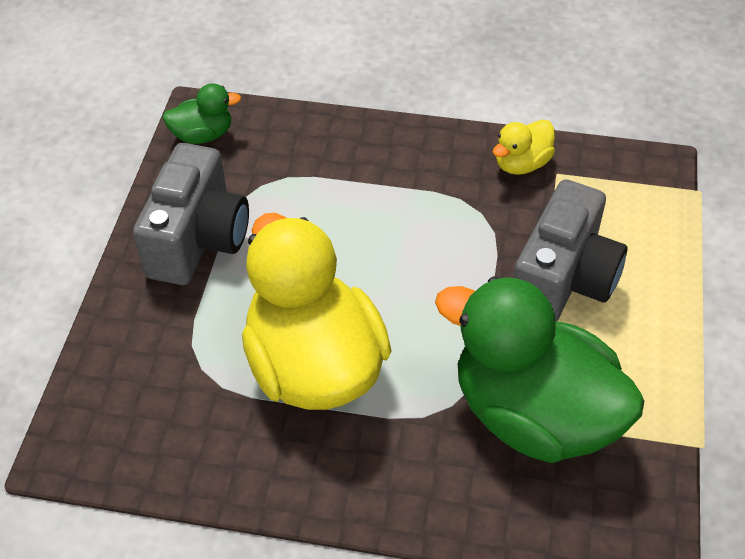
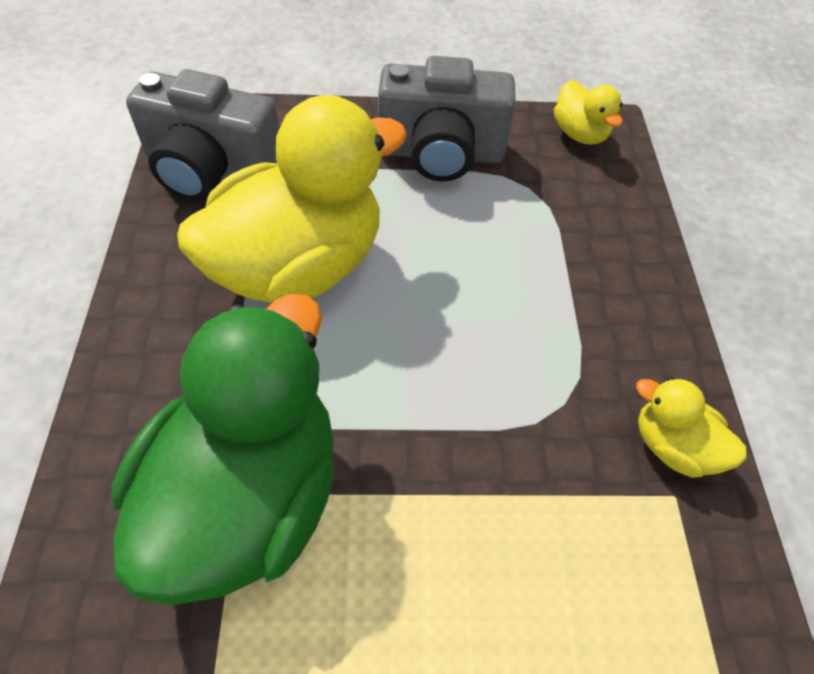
camera: 75 degrees right, 5 degrees up
green duck [162,83,241,144] -> yellow duck [554,80,623,145]
grey camera [513,179,628,321] -> grey camera moved to [126,69,279,201]

